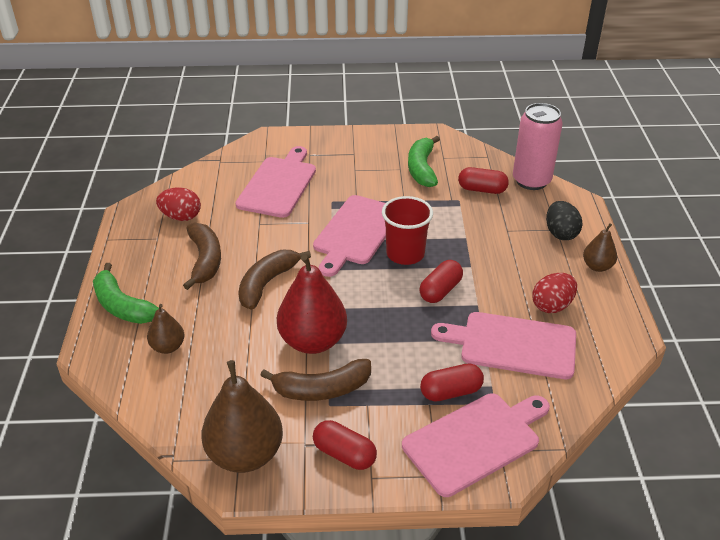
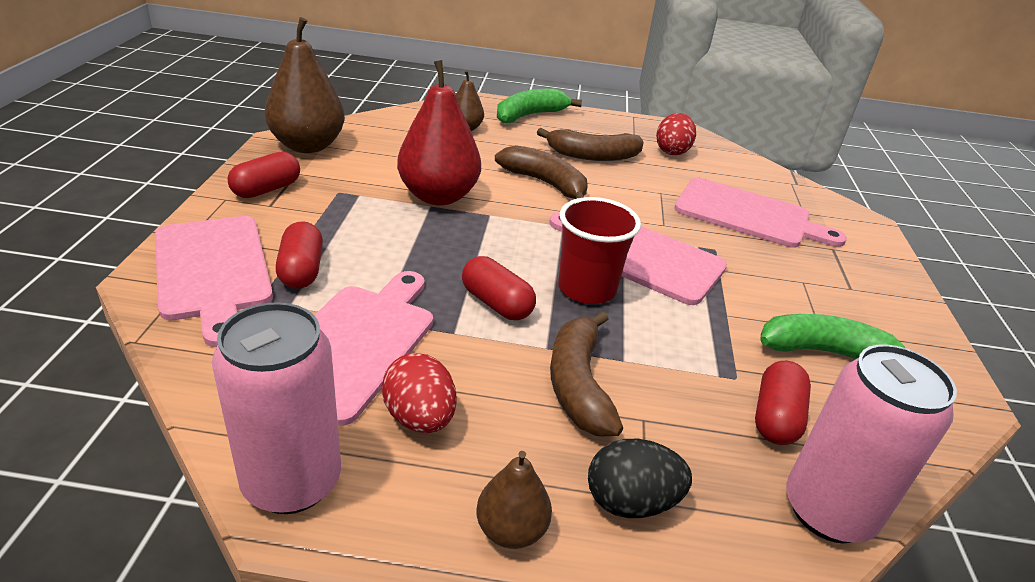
camera: 95 degrees right, 5 degrees down
brown banana [260,359,371,401] -> brown banana moved to [550,311,623,436]
none -> pink can [212,302,341,514]

